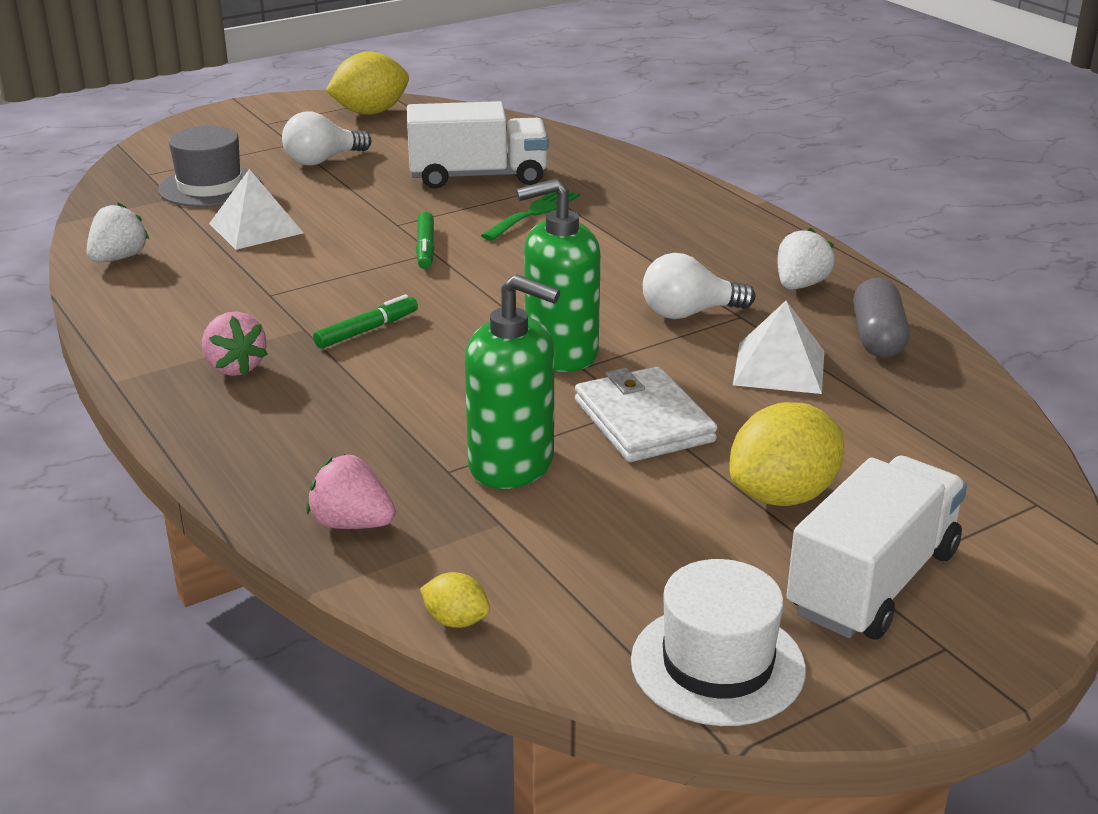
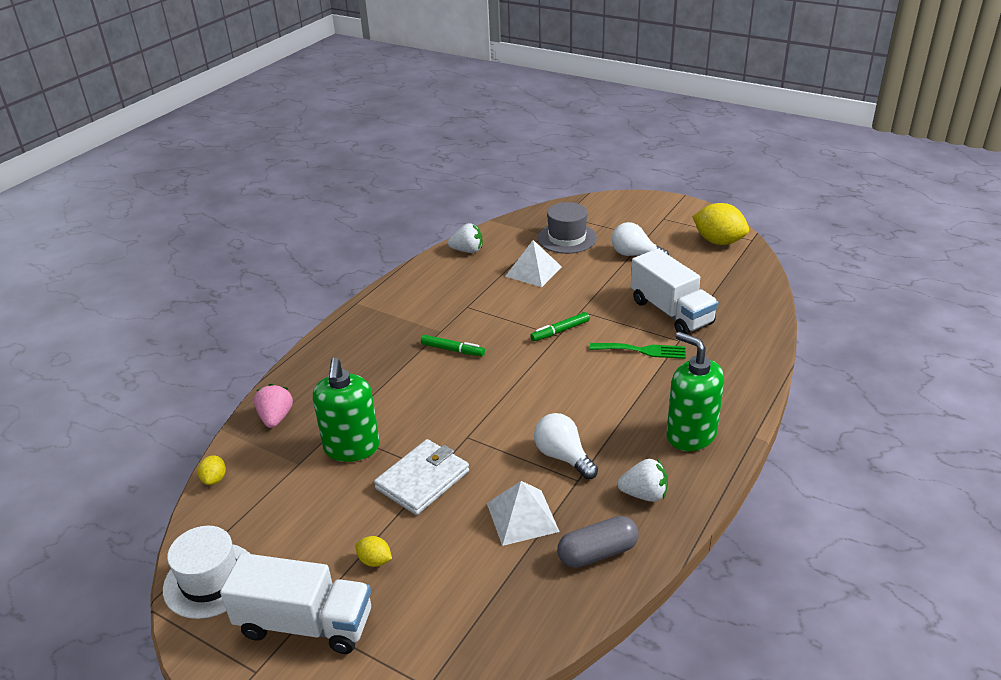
camera: 65 degrees right, 5 degrees up
pink strawberry [202,311,268,376] -> none
green soap dispenser [516,179,601,372] -> green soap dispenser moved to [667,332,724,451]
yellow lemon [729,402,844,506] -> yellow lemon [355,536,392,567], size x0.48

